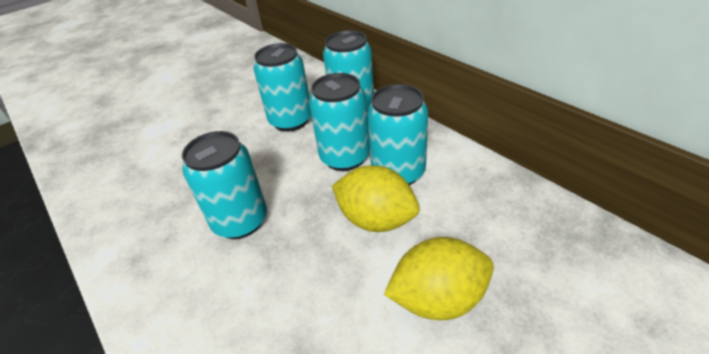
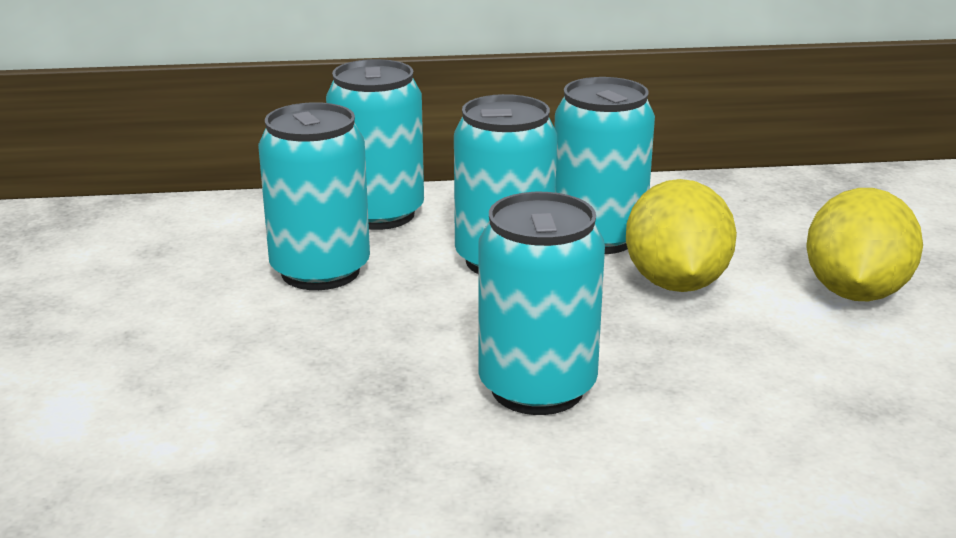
camera: 60 degrees left, 15 degrees down
yellow lemon [332,165,420,232] -> yellow lemon turned 60 degrees counterclockwise [626,179,737,292]

